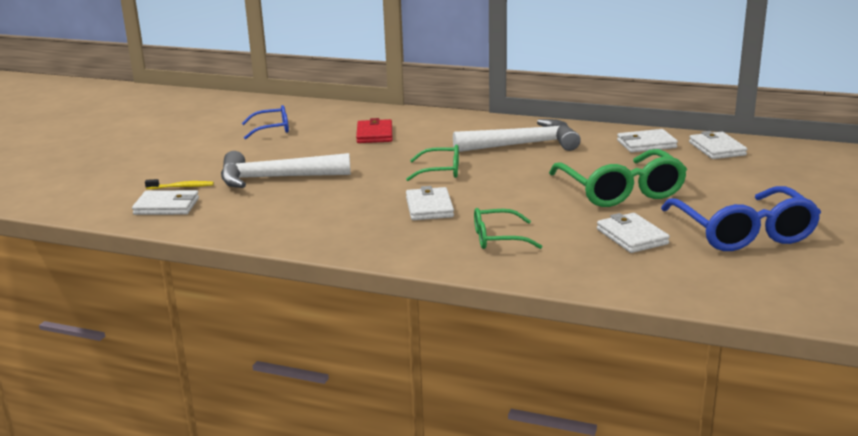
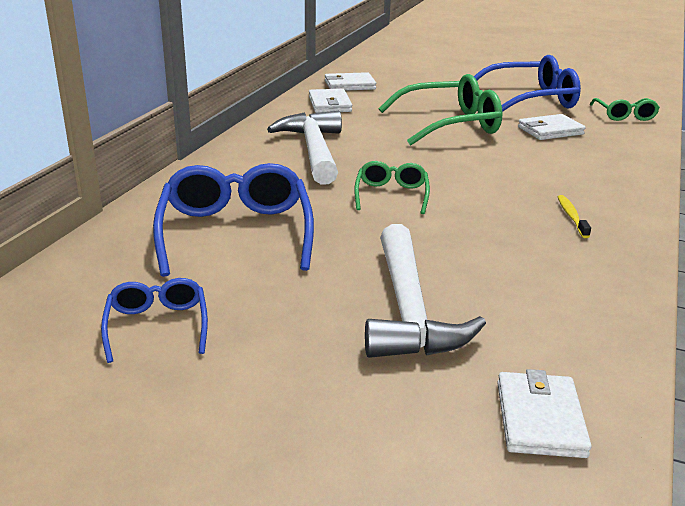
camera: 90 degrees left, 5 degrees up
yellow toothbrush [145,179,214,189] -> yellow toothbrush moved to [558,195,591,238]
red wallet [356,118,392,143] -> blue glasses [153,163,314,277]
white wallet [406,186,454,220] -> none
green glasses [474,208,542,249] -> green glasses moved to [590,98,660,121]

